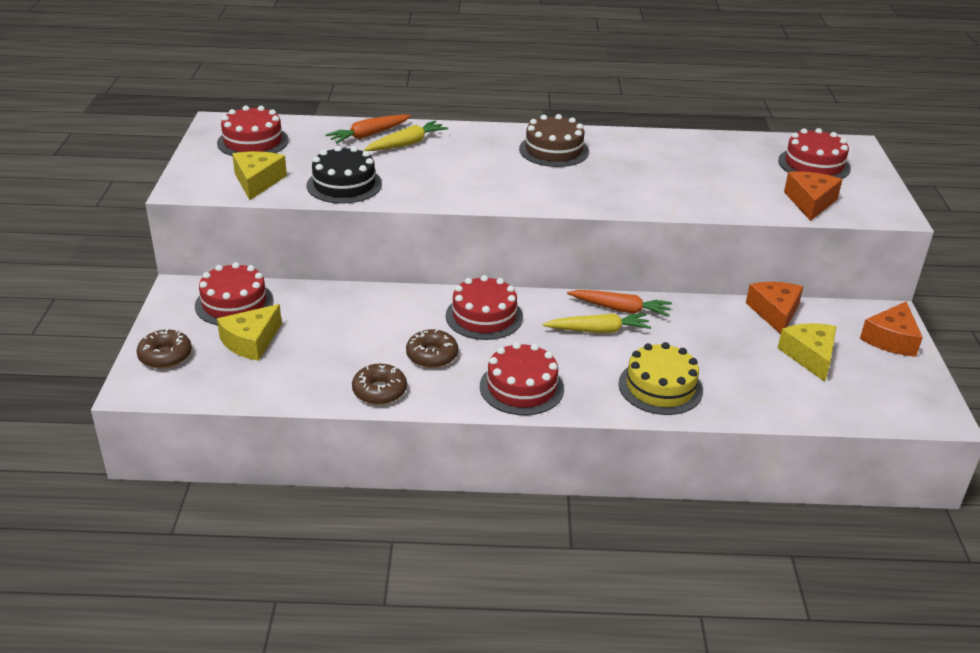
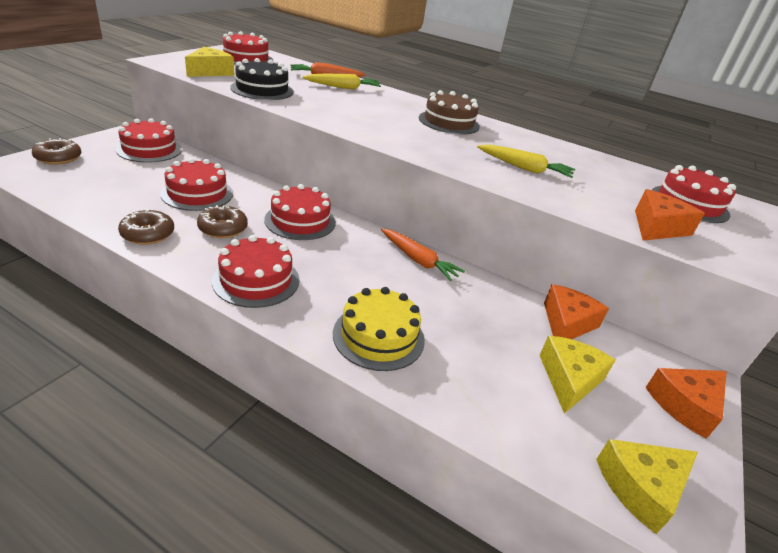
camera: 25 degrees right, 0 degrees up
yellow cheese [217,304,282,361] -> yellow cheese moved to [596,439,698,534]
yellow carrot [543,313,651,333] -> yellow carrot moved to [477,145,575,178]
none -> red cake [160,158,233,211]

